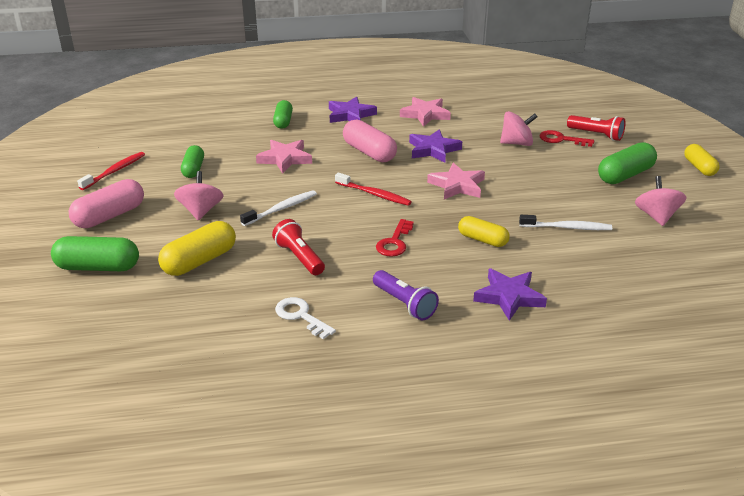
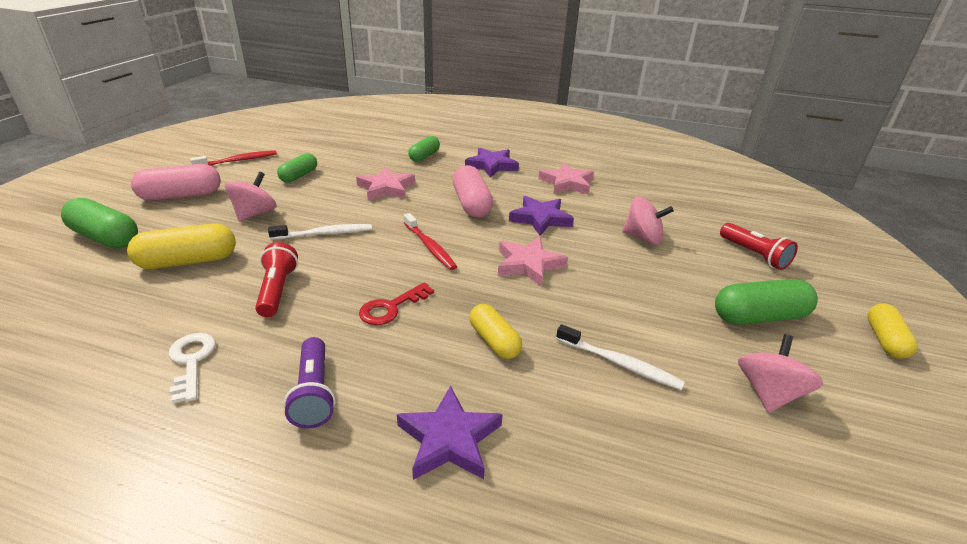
camera: 25 degrees right, 0 degrees up
red key [540,130,594,147] -> none

